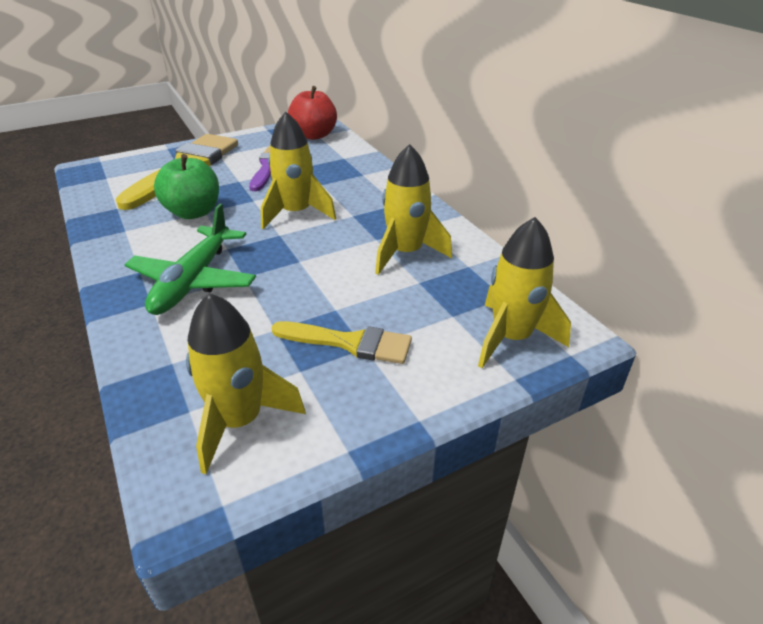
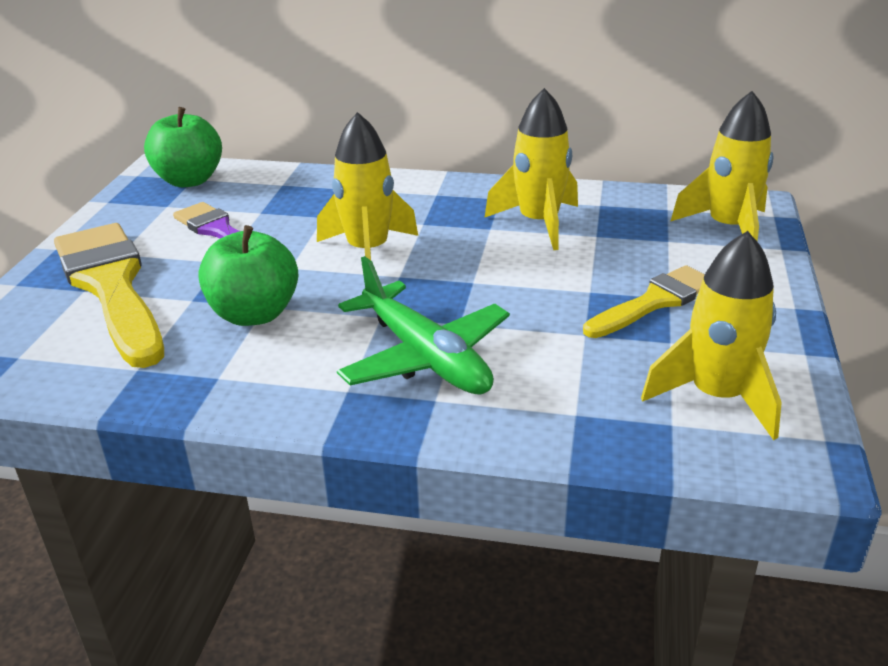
camera: 50 degrees left, 5 degrees down
red apple [288,86,337,140] -> green apple [144,107,222,187]

